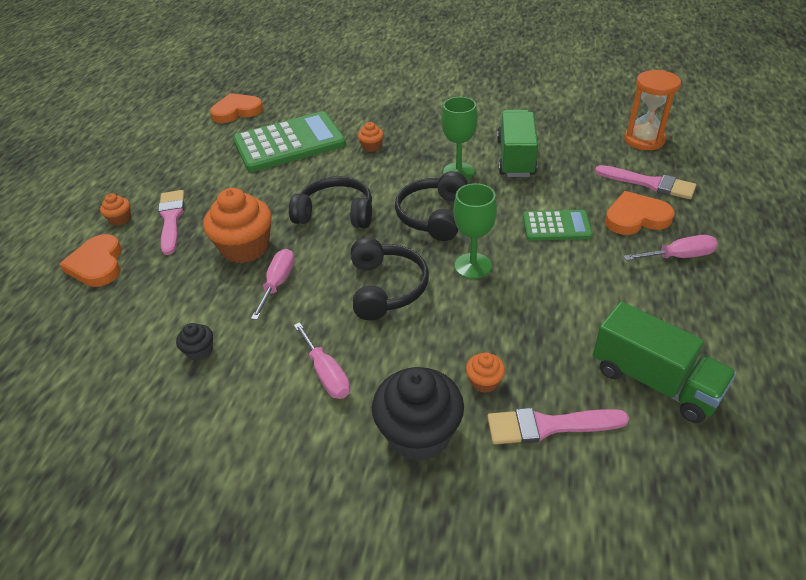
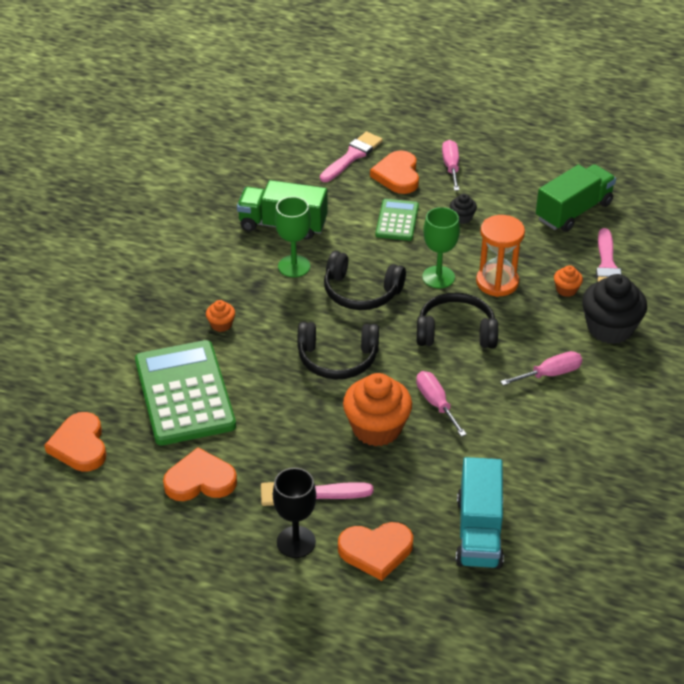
camera: 85 degrees left, 0 degrees up
orange cupcake [100,193,131,226] -> black goblet [273,468,316,558]
black cupcake [176,323,213,361] -> black cupcake moved to [450,194,477,224]
pink screwdriver [251,249,295,320] -> pink screwdriver turned 45 degrees clockwise [416,371,467,437]
black headphones [289,176,372,228] -> black headphones turned 105 degrees counterclockwise [297,321,379,380]
orange hourglass [624,70,681,150] -> orange hourglass moved to [476,215,525,297]
none -> orange heart [163,447,237,501]
none -> turquoise truck [456,457,504,569]

